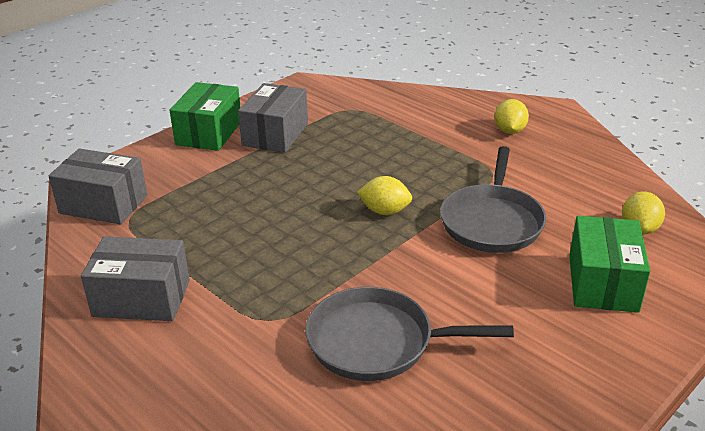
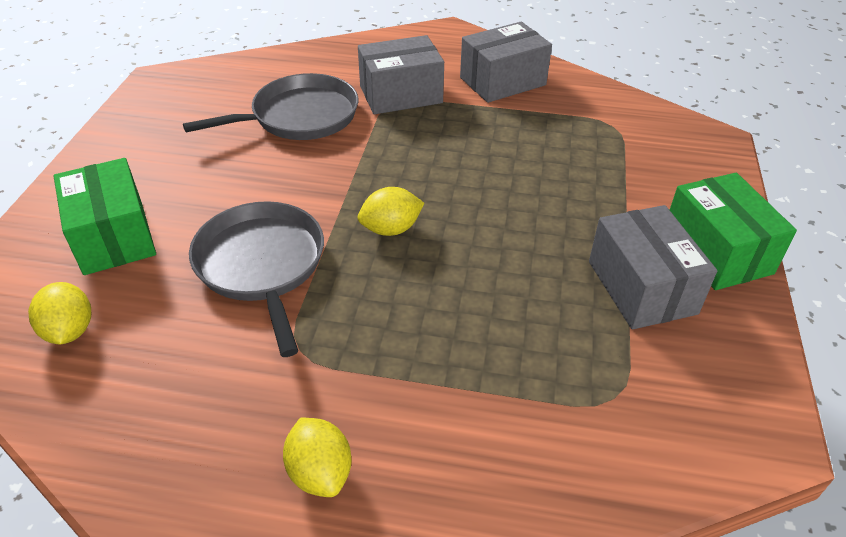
camera: 145 degrees right, 10 degrees up
grey box [49,148,148,225] -> grey box moved to [358,35,444,114]

